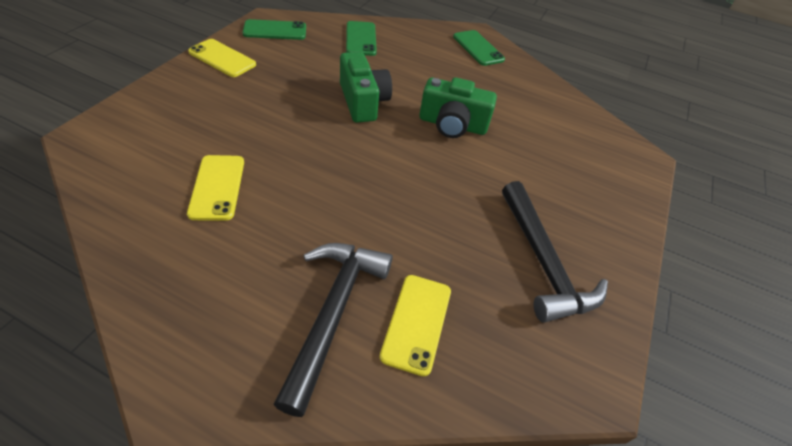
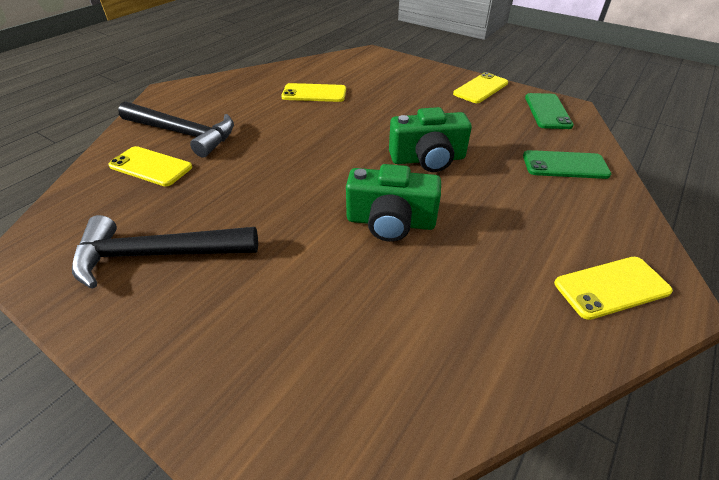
camera: 105 degrees right, 5 degrees down
green camera [419,77,497,138] -> green camera turned 105 degrees counterclockwise [346,164,441,242]
green phone [453,30,505,66] -> yellow phone [554,257,673,320]

